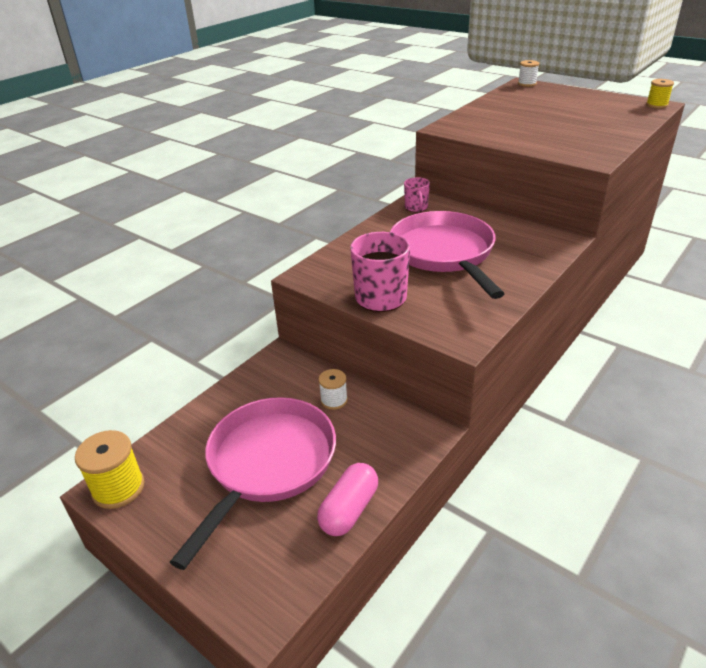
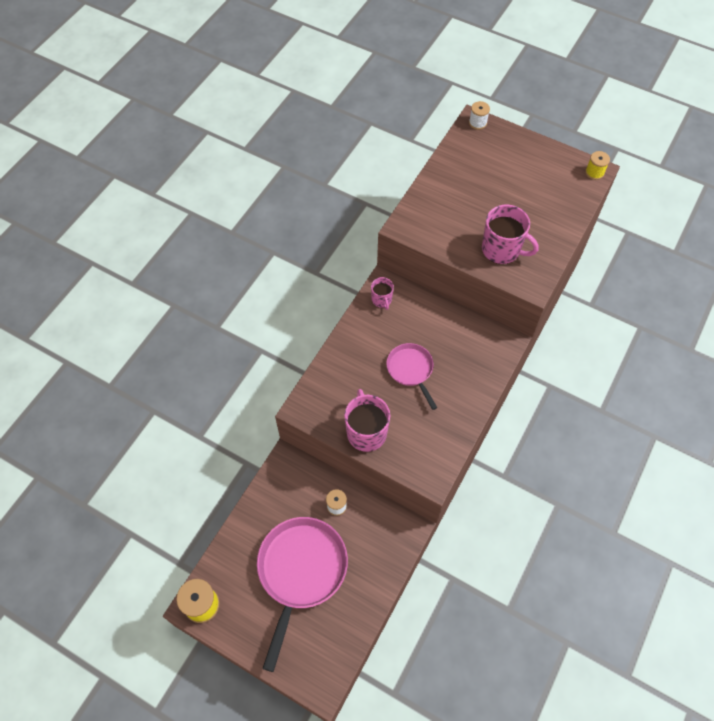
camera: 10 degrees left, 25 degrees up
pink capsule [317,463,378,536] -> none
pink pan [390,211,505,299] -> pink pan [387,343,437,410], size x0.55
none -> pink mug [482,205,539,264]

